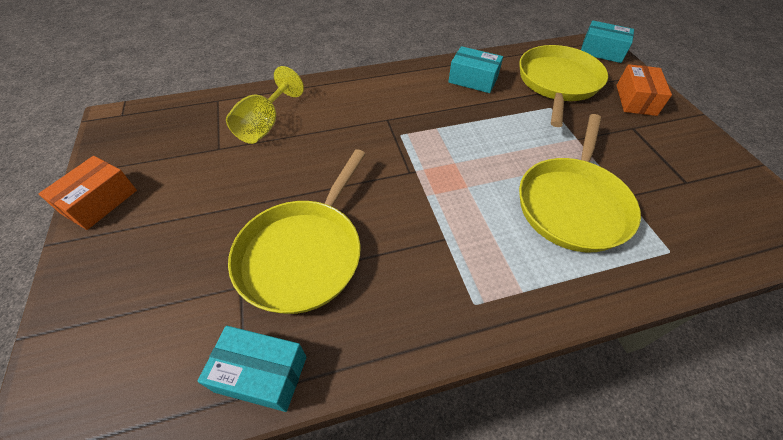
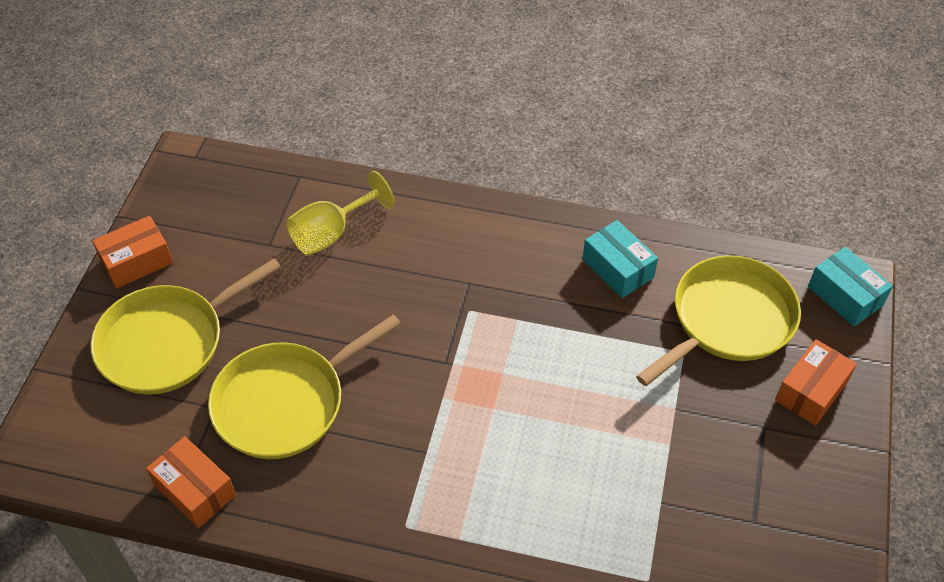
camera: 30 degrees right, 0 degrees up
turquoise box [198,326,307,412] -> orange box [146,436,236,528]
yellow pan [519,114,641,252] -> yellow pan moved to [91,258,281,395]

